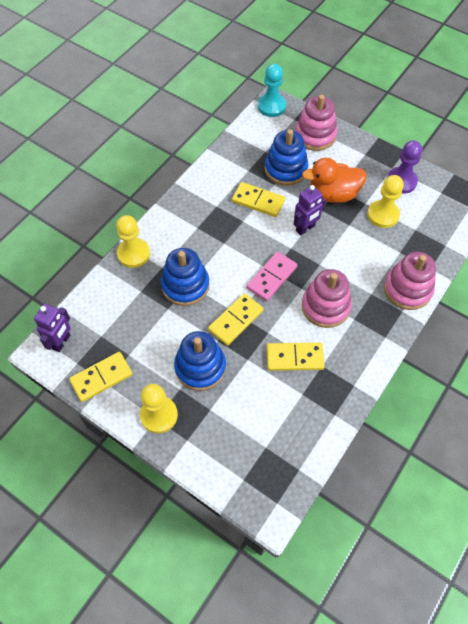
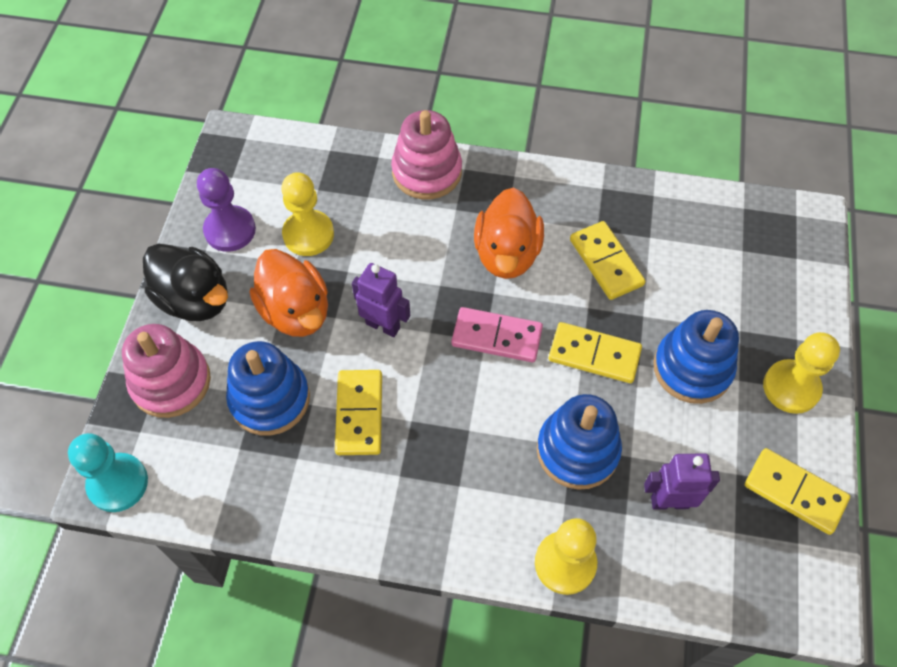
camera: 115 degrees left, 0 degrees up
purple robot [34,304,71,352] -> purple robot moved to [644,453,720,510]
pink stacking toy [302,269,352,328] -> orange duck [474,188,544,279]
none -> black duck [143,244,228,321]

